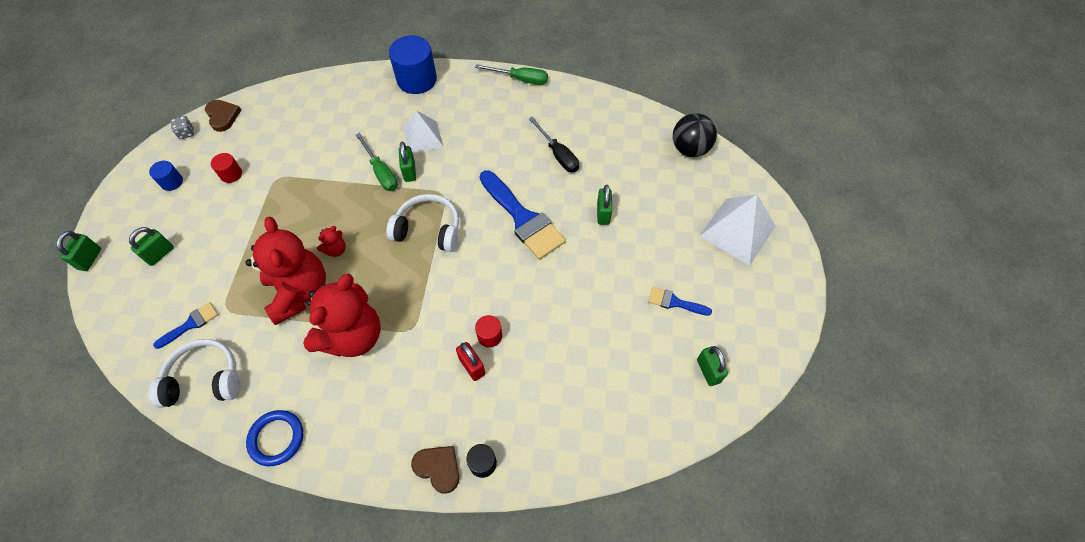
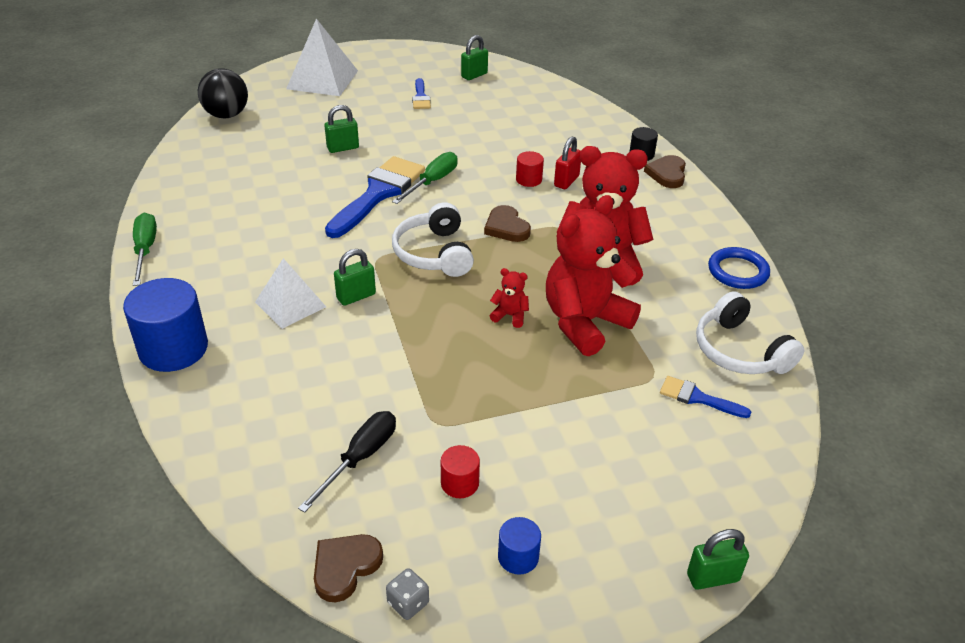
camera: 115 degrees left, 20 degrees down
green padlock [129,227,174,266] -> none
green screwdriver [356,133,398,191] -> green screwdriver moved to [392,152,457,204]
black screwdriver [529,117,579,172] -> black screwdriver moved to [298,411,396,513]
none -> brown heart [484,205,531,242]

